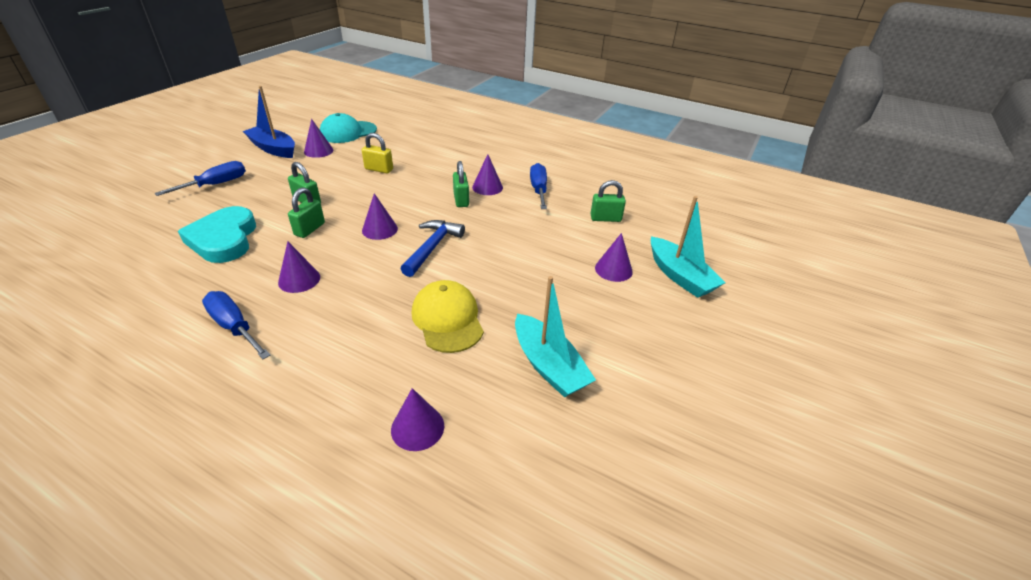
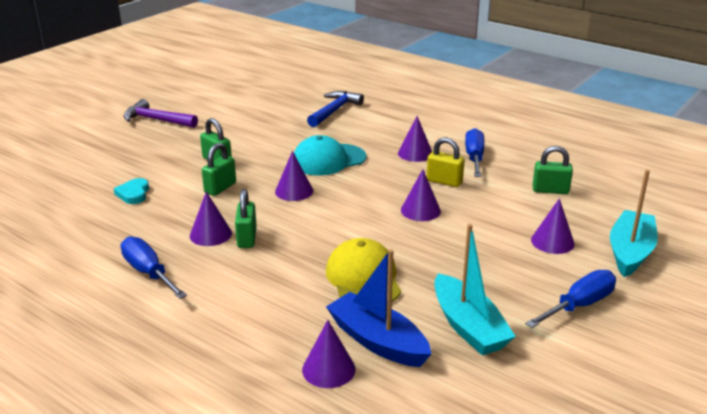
camera: 10 degrees right, 10 degrees down
blue screwdriver [154,161,246,196] -> blue screwdriver moved to [525,270,616,328]
turquoise heart [178,206,256,263] -> turquoise heart [114,178,149,204], size x0.48
blue boat [243,86,295,158] -> blue boat moved to [326,249,431,367]
purple cone [304,119,334,158] -> purple cone moved to [401,169,441,221]
turquoise cap [320,113,377,143] -> turquoise cap moved to [294,135,366,175]
yellow padlock [362,133,393,173] -> yellow padlock moved to [427,138,465,187]
blue hammer [401,220,465,277] -> blue hammer moved to [307,91,364,127]
green padlock [453,161,469,207] -> green padlock moved to [235,189,257,248]
turquoise boat [651,196,726,298] -> turquoise boat turned 135 degrees counterclockwise [610,170,658,277]
none -> purple hammer [124,99,198,128]

